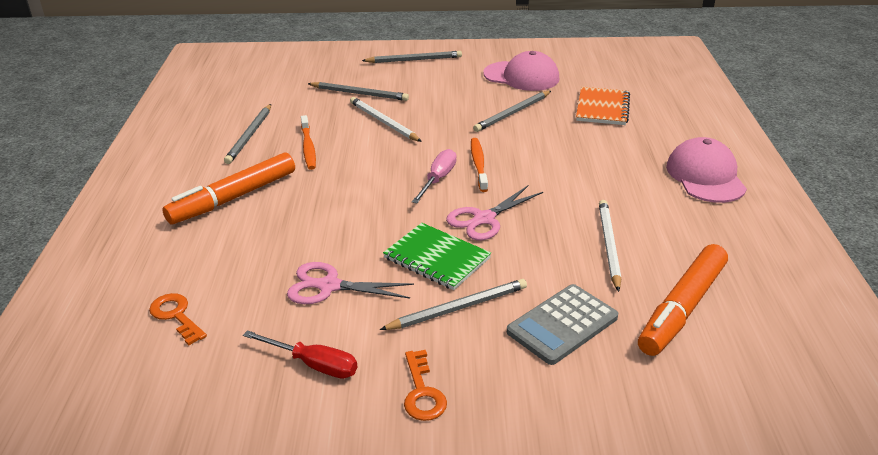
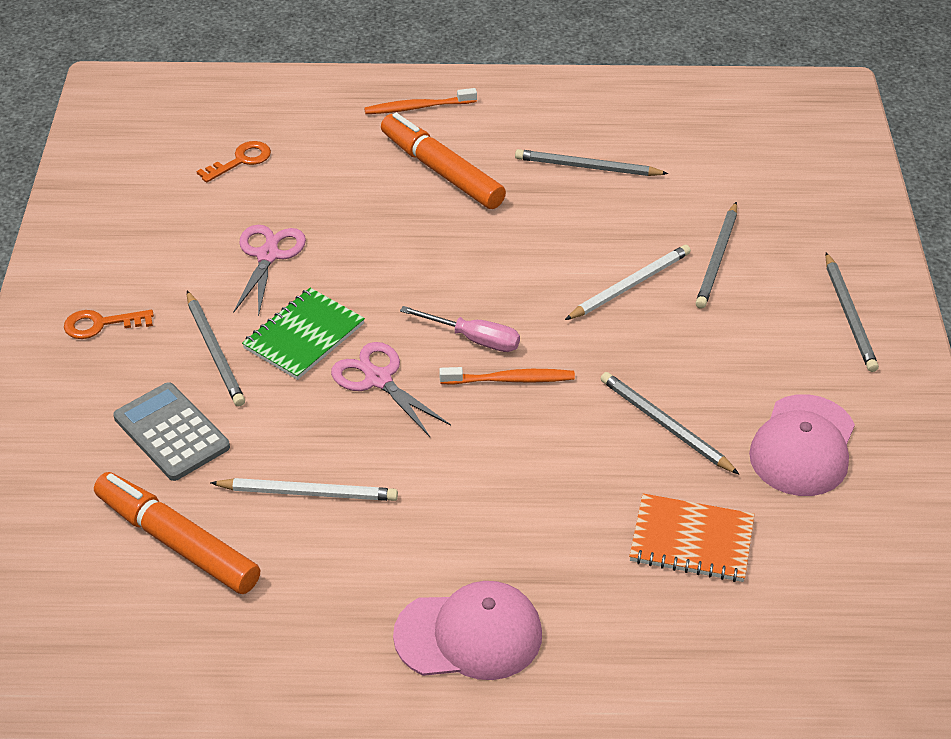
camera: 90 degrees right, 10 degrees up
red screwdriver [243,330,357,379] -> none
orange toothbrush [301,115,316,170] -> orange toothbrush moved to [364,88,477,114]

